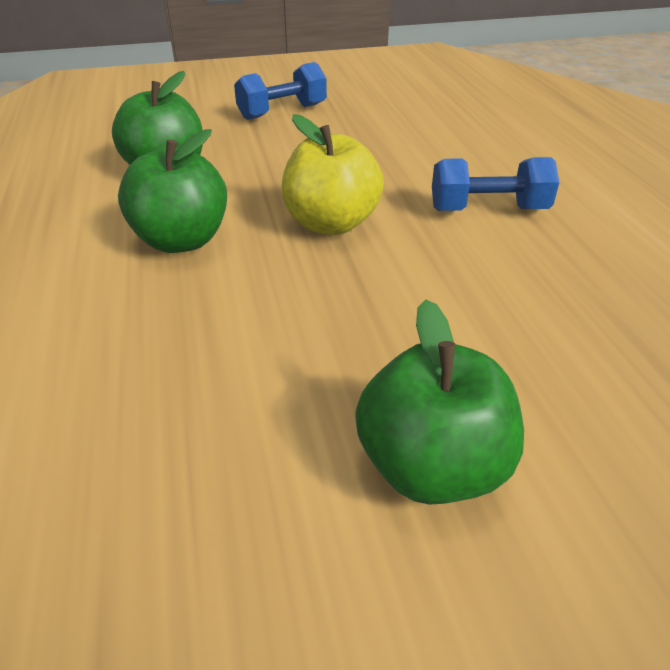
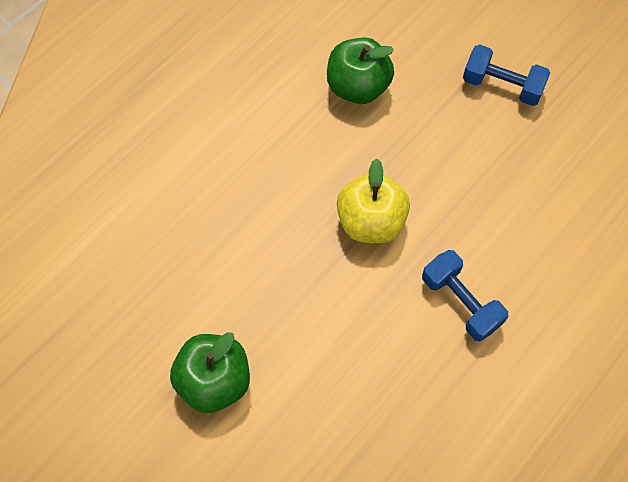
camera: 55 degrees right, 25 degrees up
green apple [118,129,227,253] -> none

